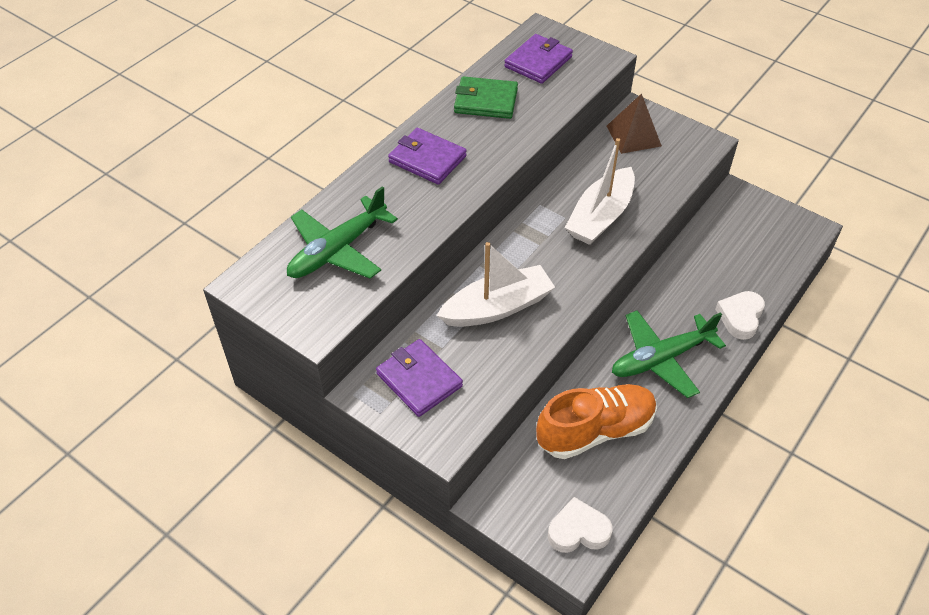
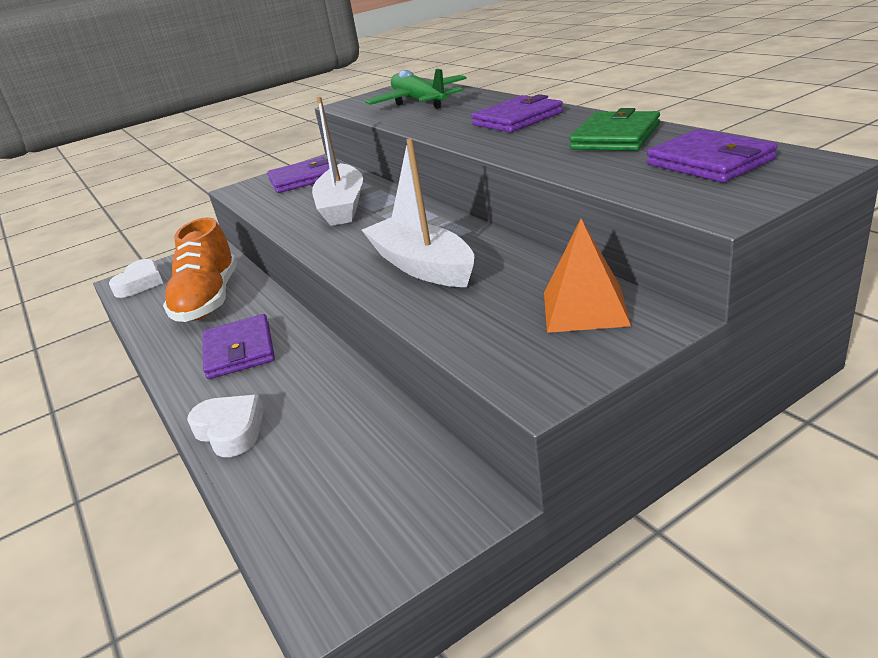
camera: 115 degrees right, 20 degrees down
brown pyramid [607,93,662,154] -> orange pyramid [544,219,631,333]
green plane [612,310,726,398] -> purple wallet [203,314,275,379]

